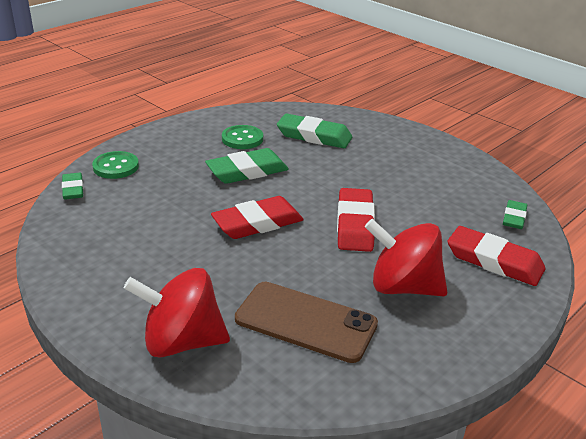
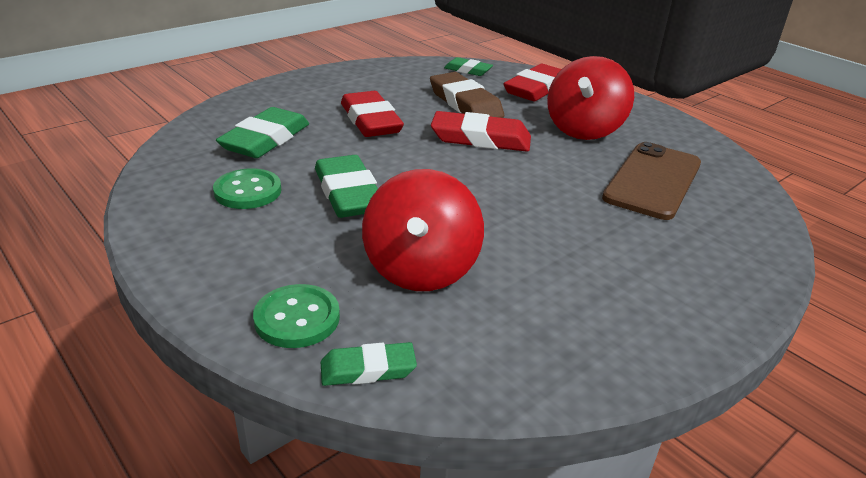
camera: 85 degrees left, 0 degrees up
red spinning top [124,268,230,358] -> red spinning top moved to [362,169,484,291]
red eraser [211,196,304,239] -> red eraser moved to [341,91,404,137]
none -> brown eraser [430,72,504,118]

